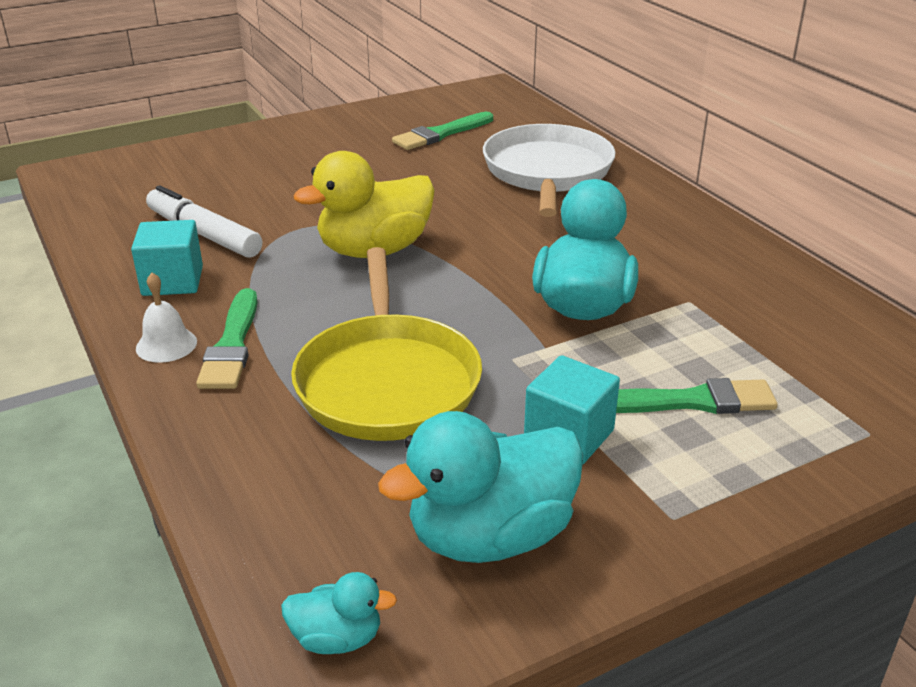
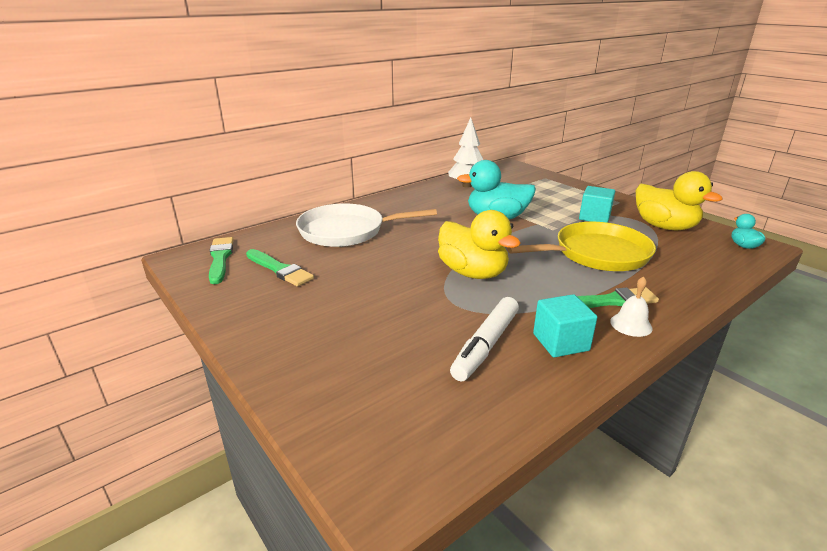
camera: 100 degrees left, 5 degrees down
turquoise duck [378,411,584,563] -> yellow duck [636,171,723,230]
green brush [616,378,778,414] -> green brush moved to [209,237,234,284]
none -> white tree [448,118,483,188]

